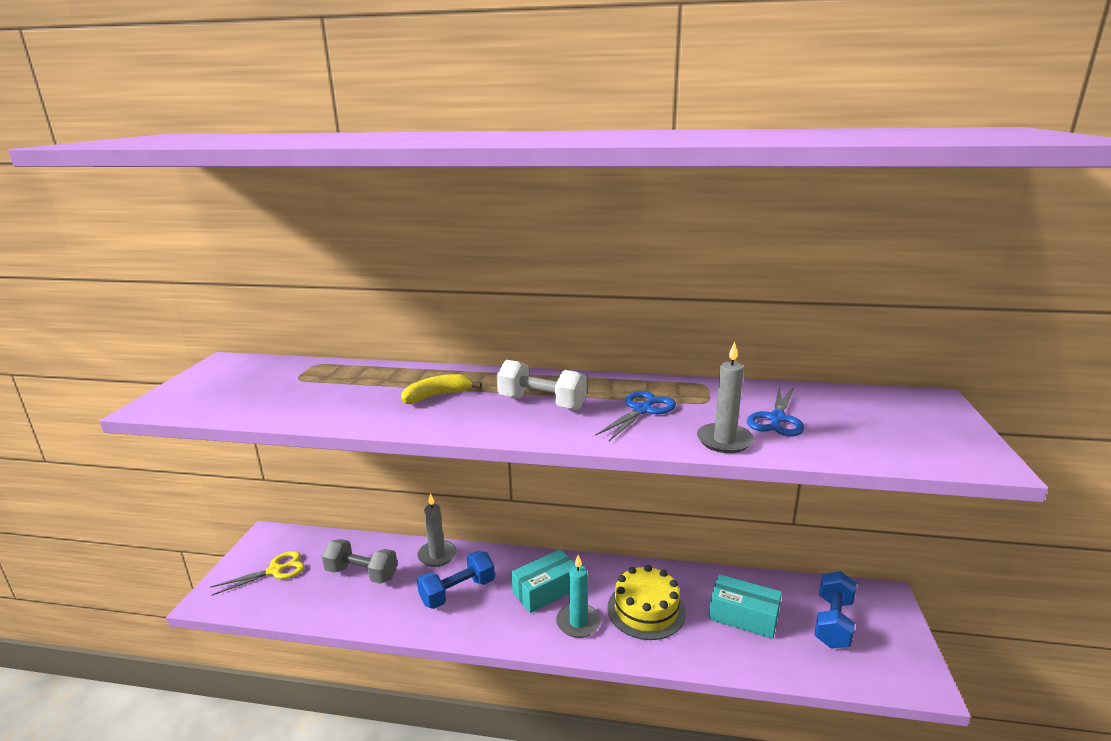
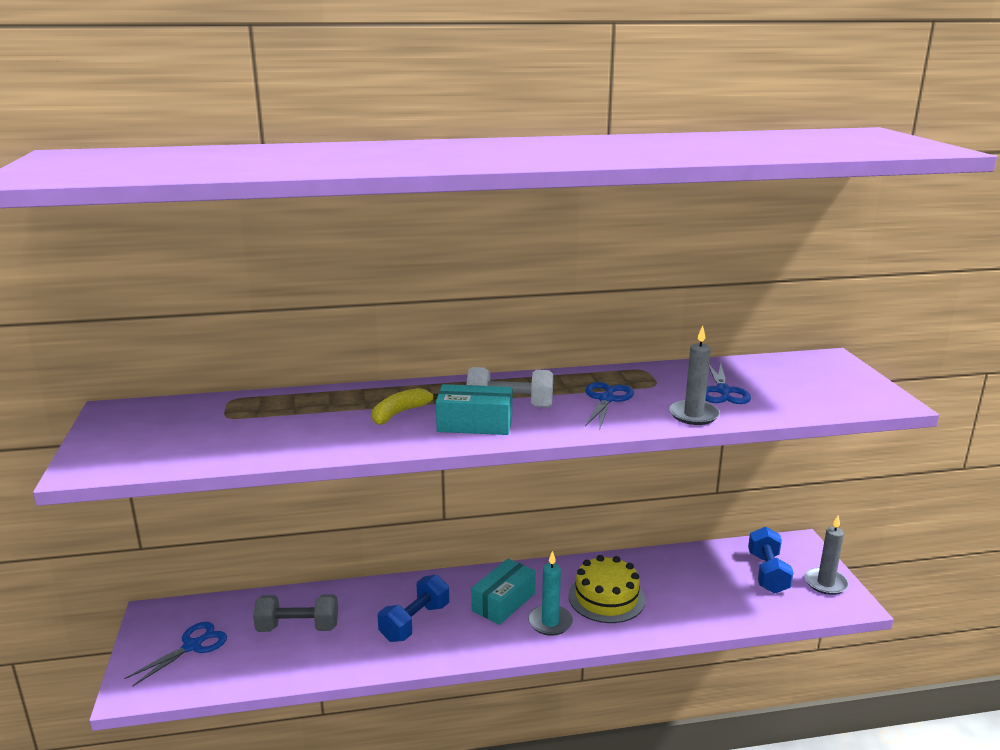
camera: 20 degrees left, 0 degrees up
yellow scissors [210,551,305,596] -> blue scissors [124,622,227,687]
grey candle [417,493,457,567] -> grey candle moved to [804,516,849,595]
turquoise box [709,574,782,639] -> turquoise box moved to [436,384,512,435]

